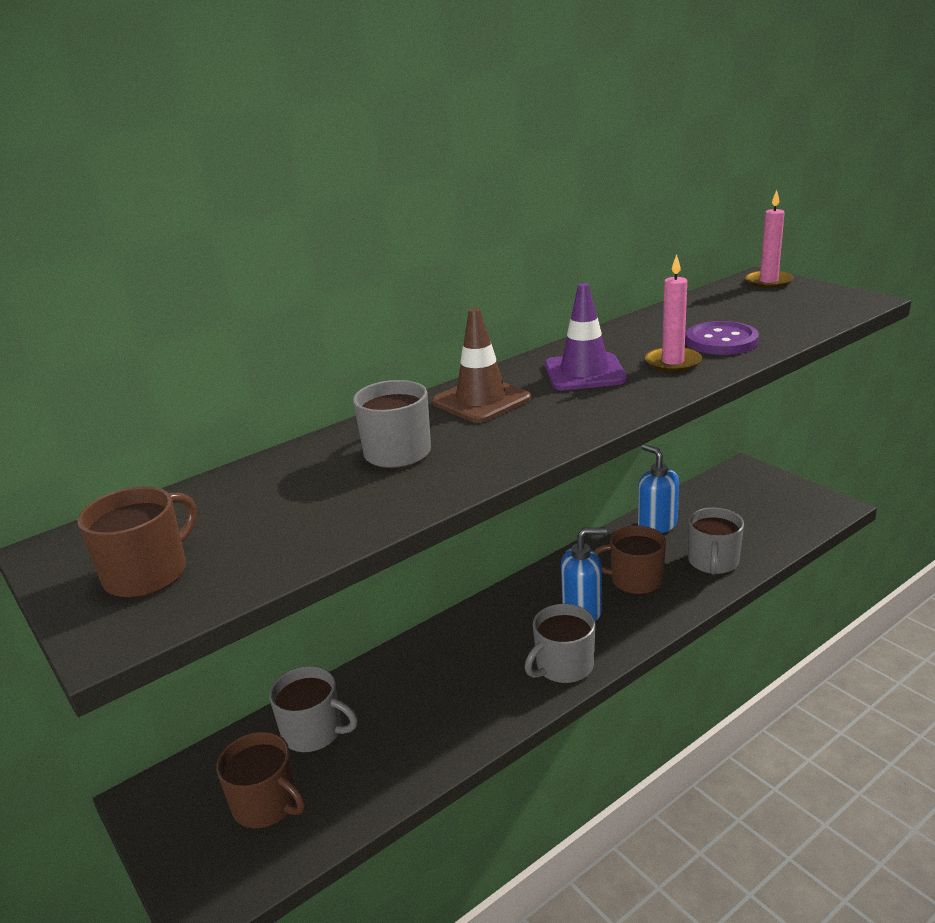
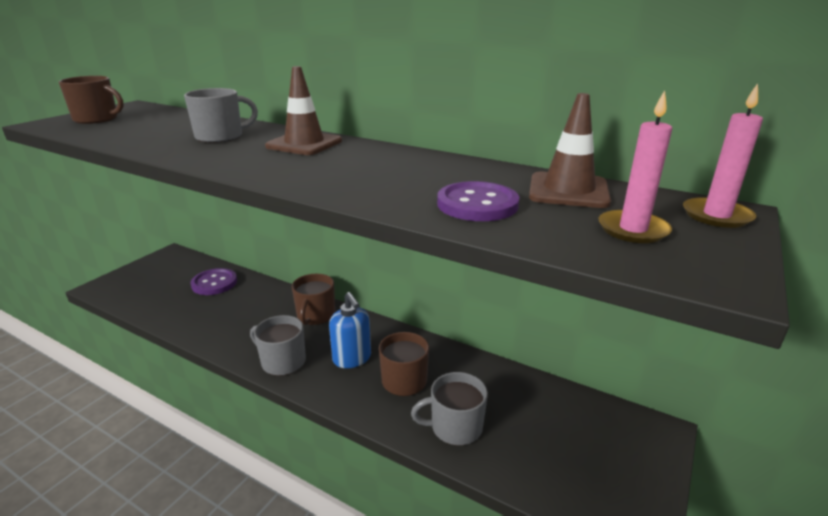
camera: 65 degrees right, 0 degrees up
brown mug [216,732,306,828] -> brown mug moved to [292,274,335,325]
grey mug [269,666,358,753] -> purple button [191,268,237,295]
purple traffic cone [545,283,627,390] -> none
blue soap dispenser [638,444,679,533] -> none
pink candle [645,255,702,372] -> pink candle moved to [598,90,672,243]
none -> brown traffic cone [529,93,611,208]

